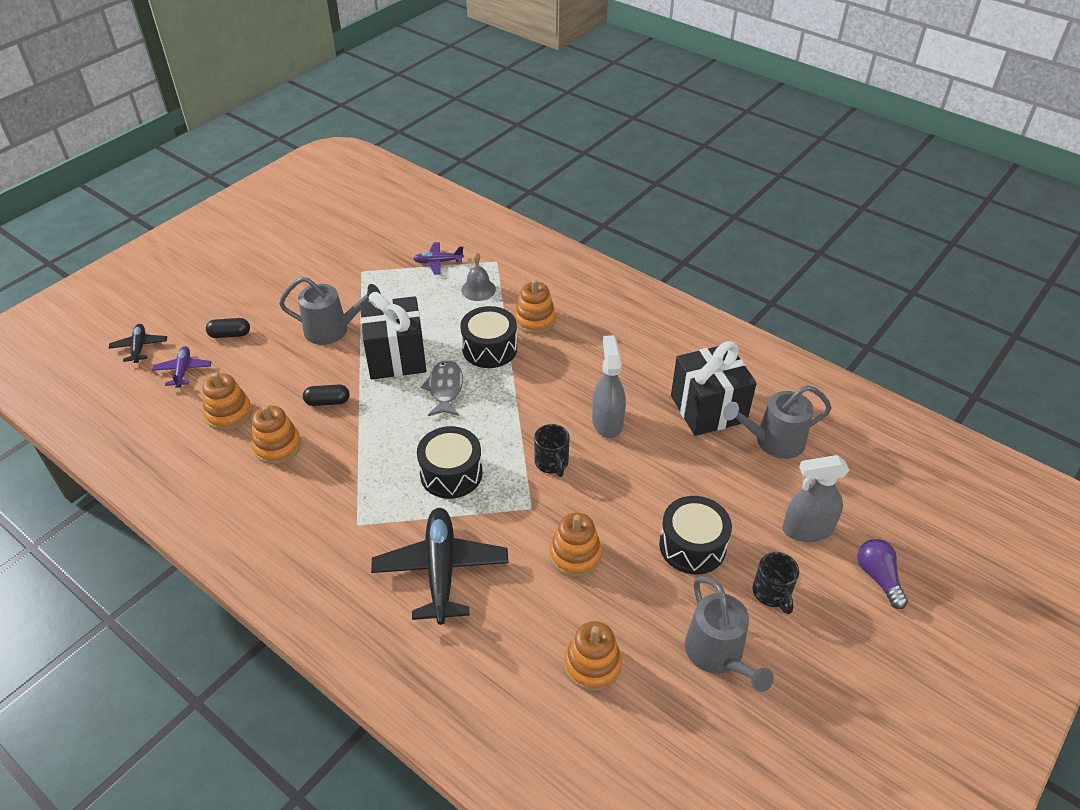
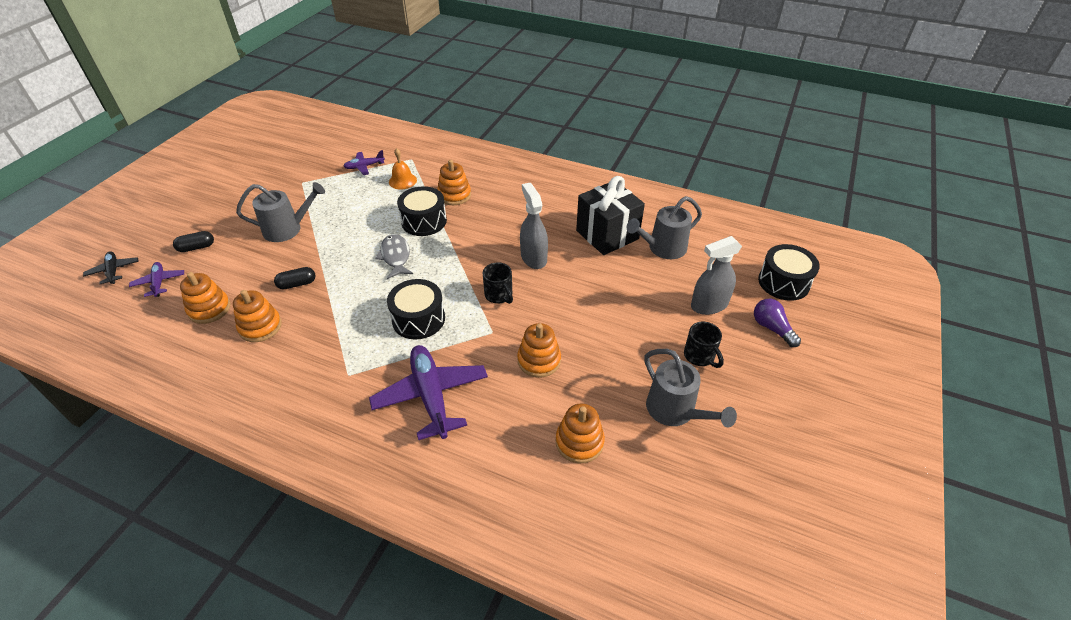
camera: 15 degrees left, 0 degrees up
black gift [360,292,426,379] -> none
black plane [371,508,509,625] -> purple plane [369,345,488,440]
grey bell [461,252,496,301] -> orange bell [389,148,417,189]
black drum [659,496,732,574] -> black drum moved to [758,244,820,301]

